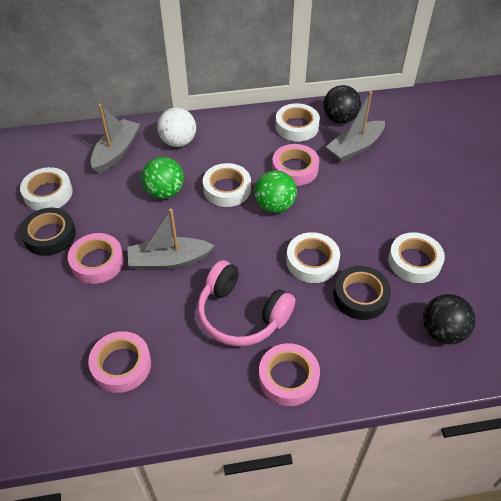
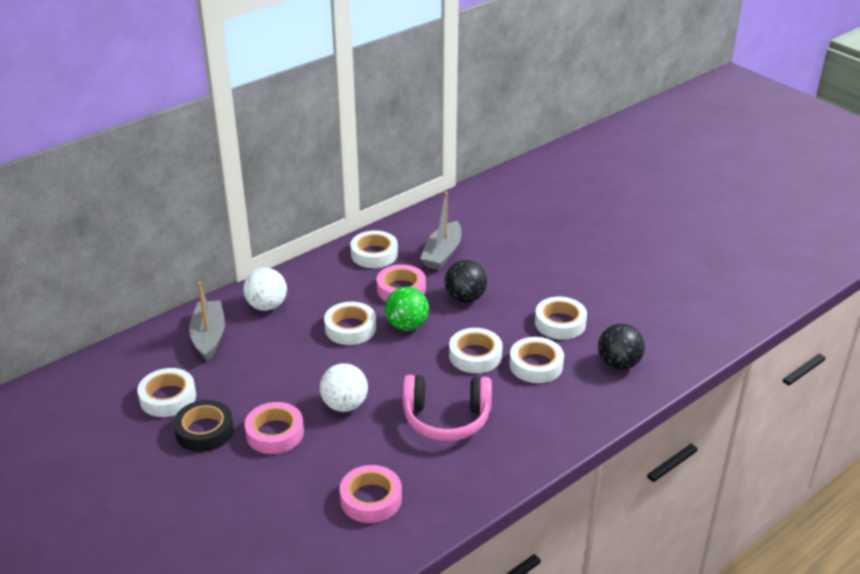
camera: 30 degrees left, 15 degrees down
grey boat [127,209,214,271] -> white ball [320,363,368,412]
green ball [142,157,184,199] -> none
pink tape [259,343,320,406] -> none
black ball [323,85,361,124] -> black ball moved to [444,260,487,303]
black tape [334,266,391,320] -> white tape [509,337,564,383]

